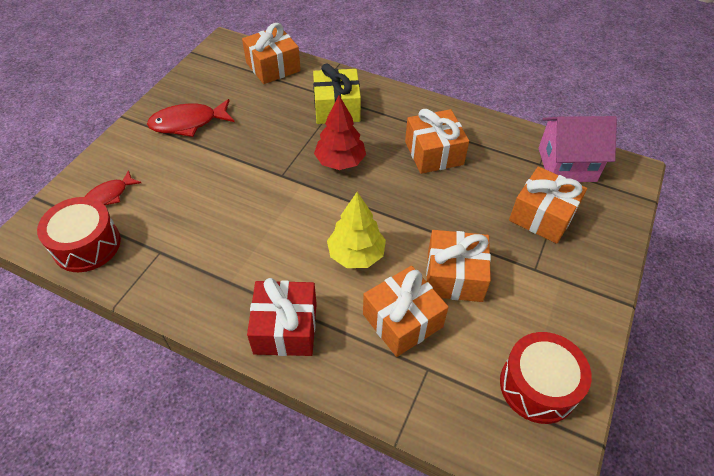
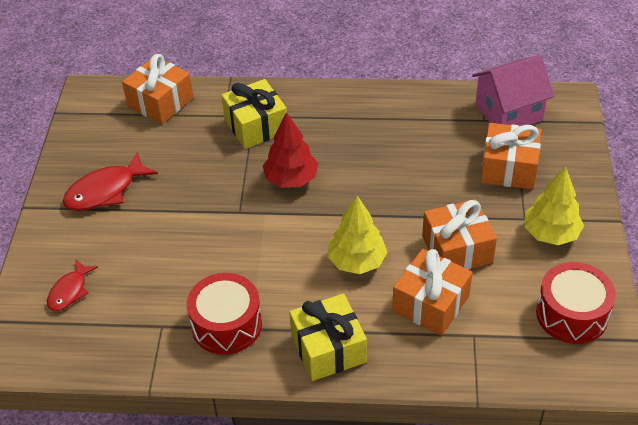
camera: 20 degrees left, 5 degrees down
red drum [37,197,121,272] -> red drum moved to [187,273,262,355]
red gift [247,278,317,356] -> yellow gift [289,294,367,381]
orange gift [405,109,469,174] -> none
none -> yellow tree [524,166,584,245]

